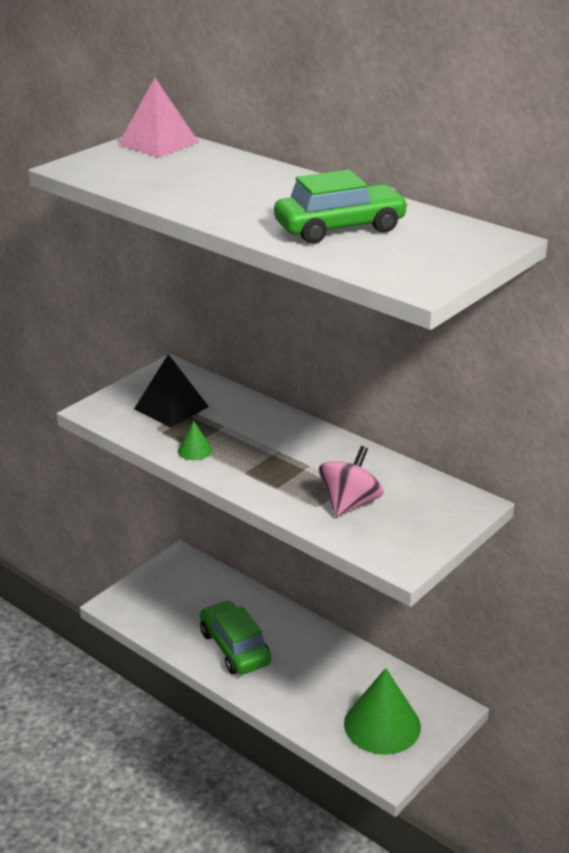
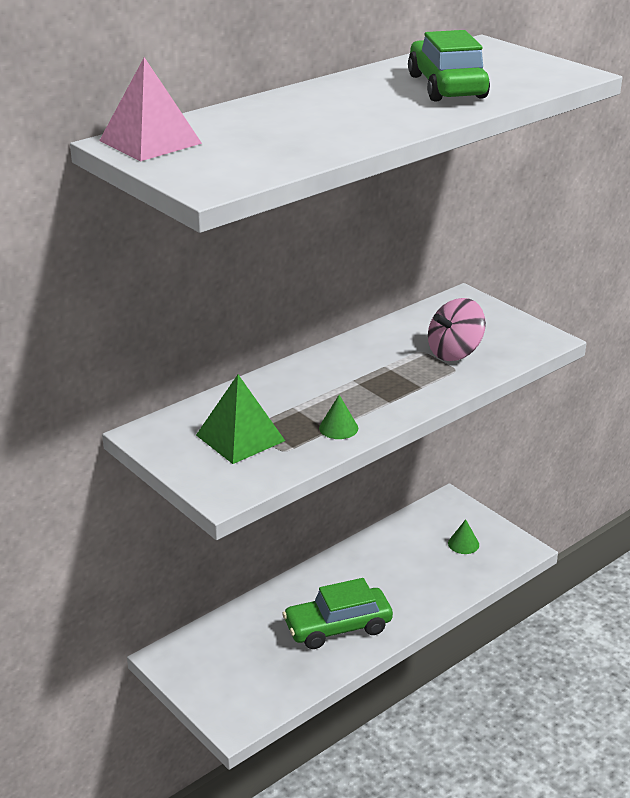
camera: 80 degrees left, 0 degrees up
black pyramid [134,354,209,428] -> green pyramid [196,375,285,464]
pink spinning top [319,446,384,517] -> pink spinning top turned 75 degrees counterclockwise [428,298,486,361]
green cone [344,668,421,755] -> green cone [448,519,479,554], size x0.44

